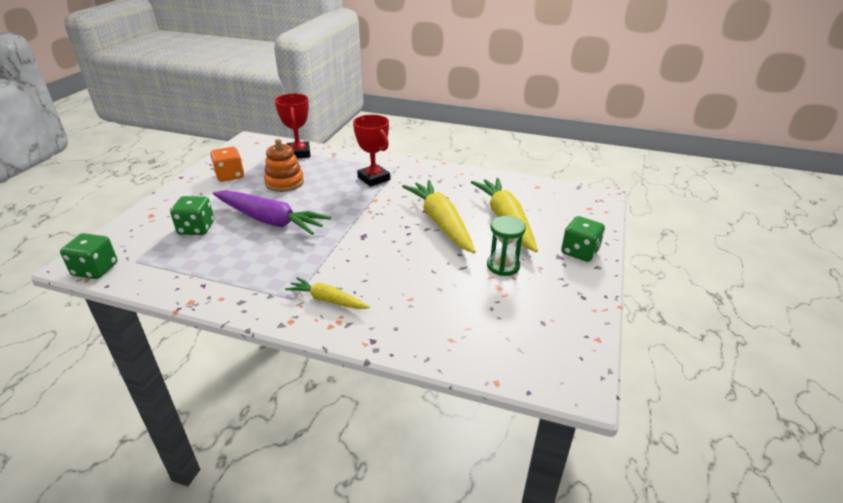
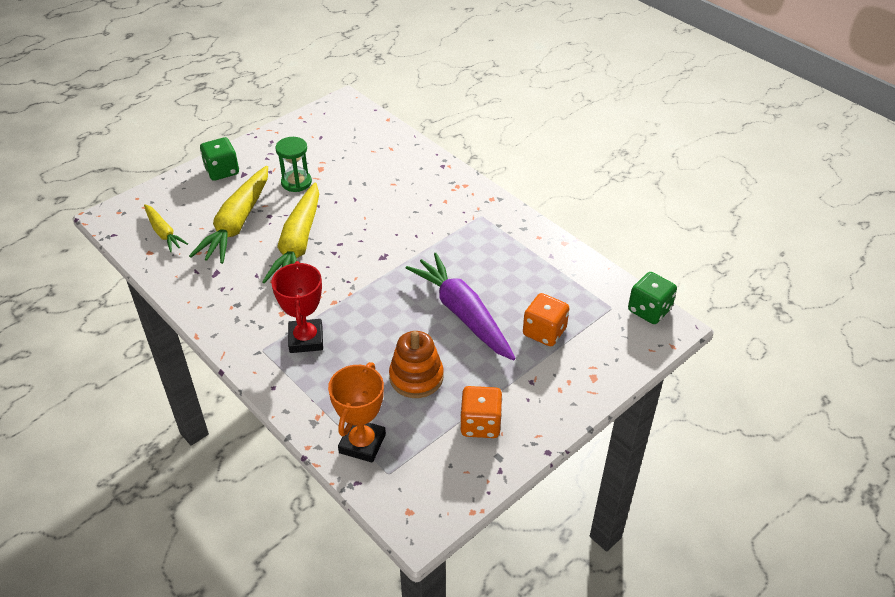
camera: 150 degrees left, 10 degrees up
green dice [170,196,214,235] -> orange dice [523,293,569,346]
red trophy [275,94,310,158] -> orange trophy [328,362,386,462]
yellow carrot [285,277,370,309] -> yellow carrot moved to [144,204,188,252]

